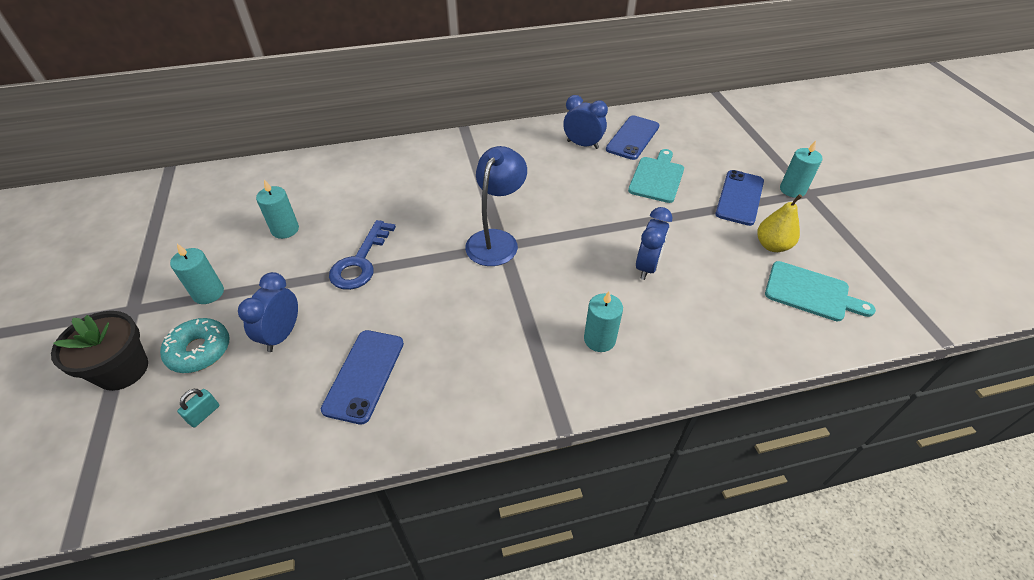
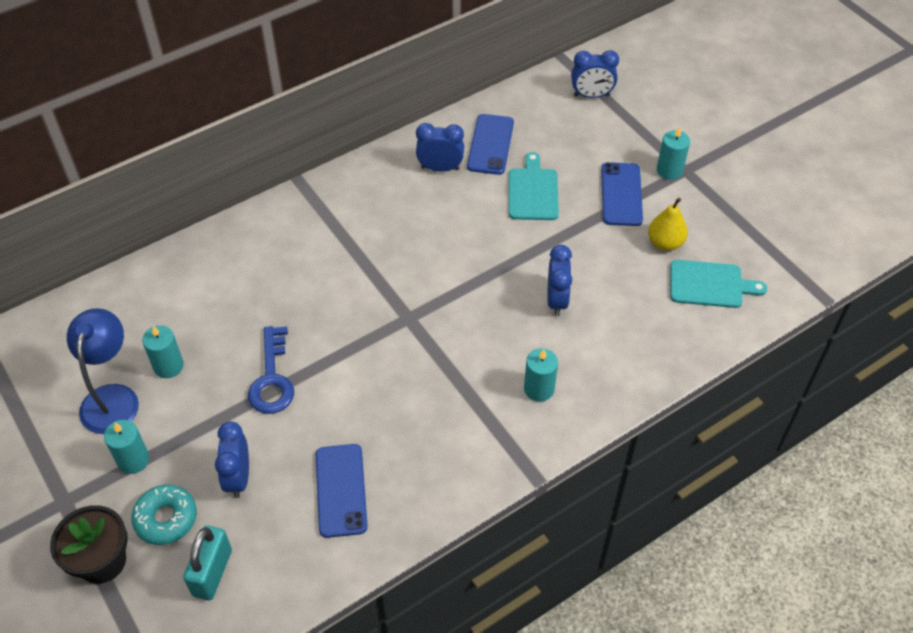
camera: 20 degrees left, 5 degrees up
turquoise padlock [177,389,219,428] -> turquoise padlock [183,526,232,600], size x1.97
blue lamp [465,146,527,266] -> blue lamp moved to [67,308,139,434]
none -> blue clock [571,50,619,98]

